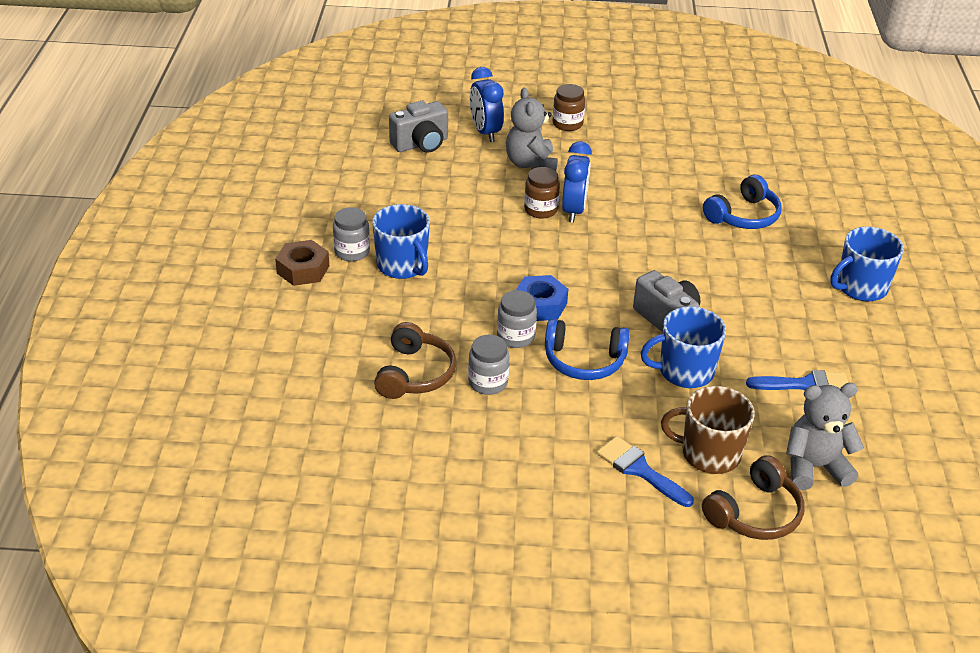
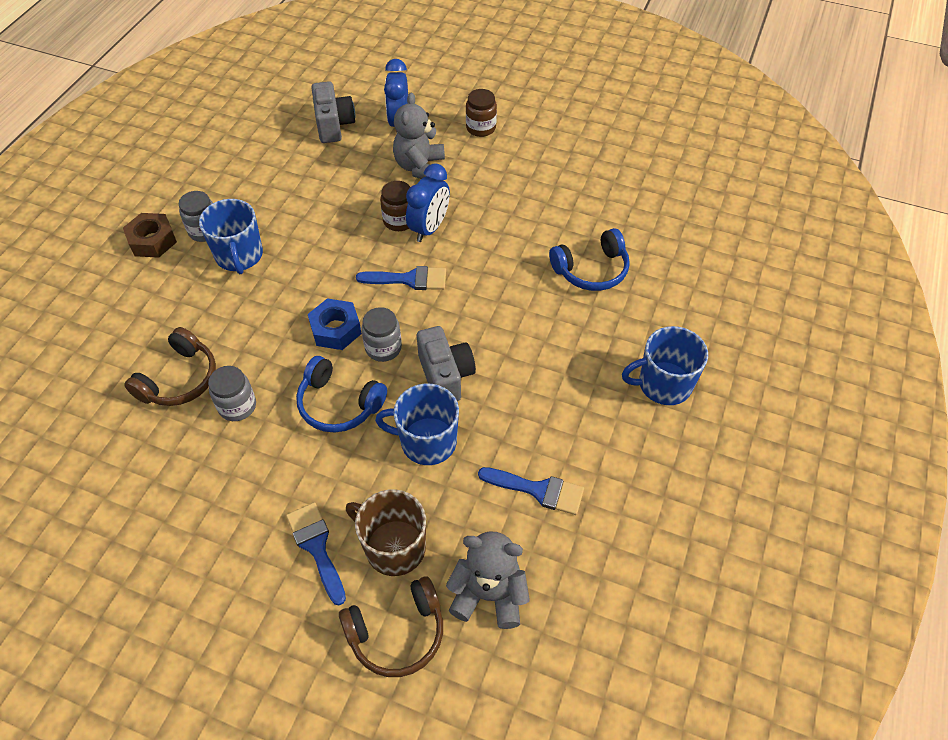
camera: 20 degrees right, 15 degrees up
grey camera [389,101,448,153] -> grey camera turned 90 degrees counterclockwise [311,81,355,143]
grey jar [497,290,537,348] -> grey jar moved to [361,307,402,362]
none -> blue brush [356,266,446,290]

